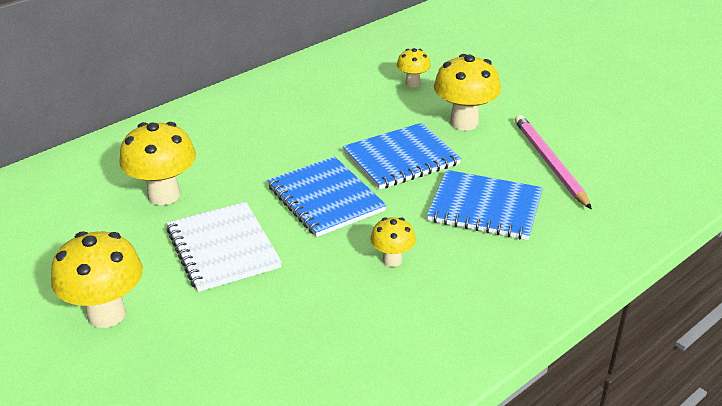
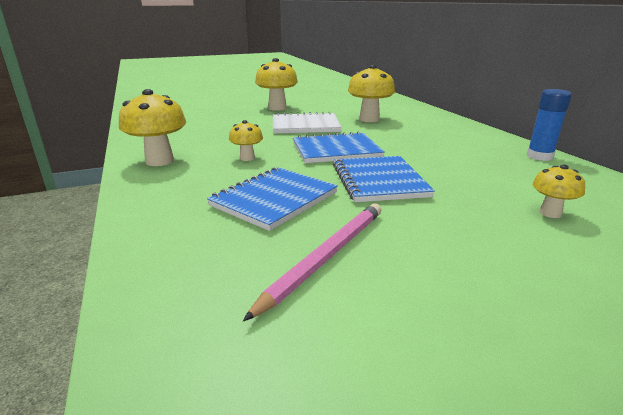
camera: 110 degrees right, 10 degrees down
yellow mushroom [434,54,501,131] -> yellow mushroom moved to [119,89,186,166]
pink pencil [515,115,592,210] -> pink pencil turned 60 degrees counterclockwise [243,204,381,321]
none -> blue glue stick [527,89,572,161]

